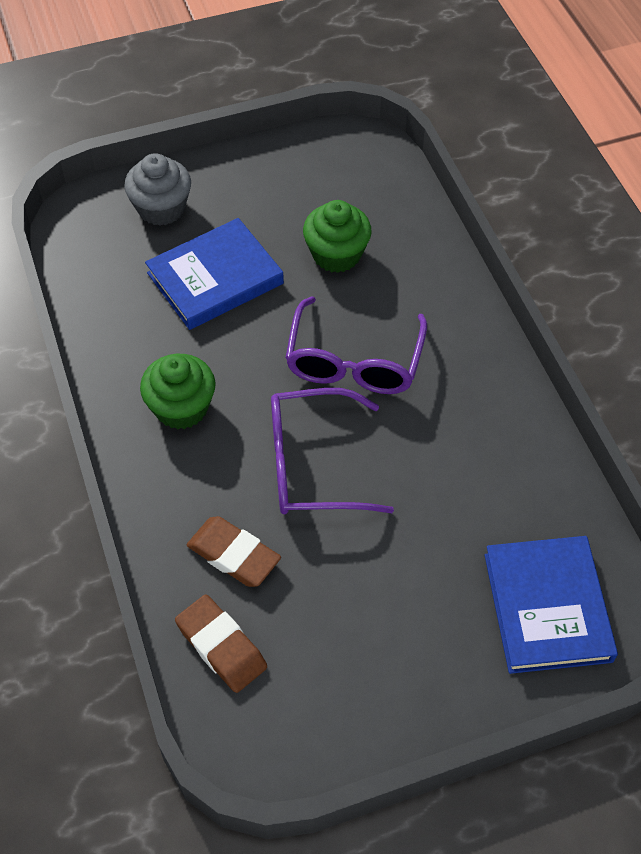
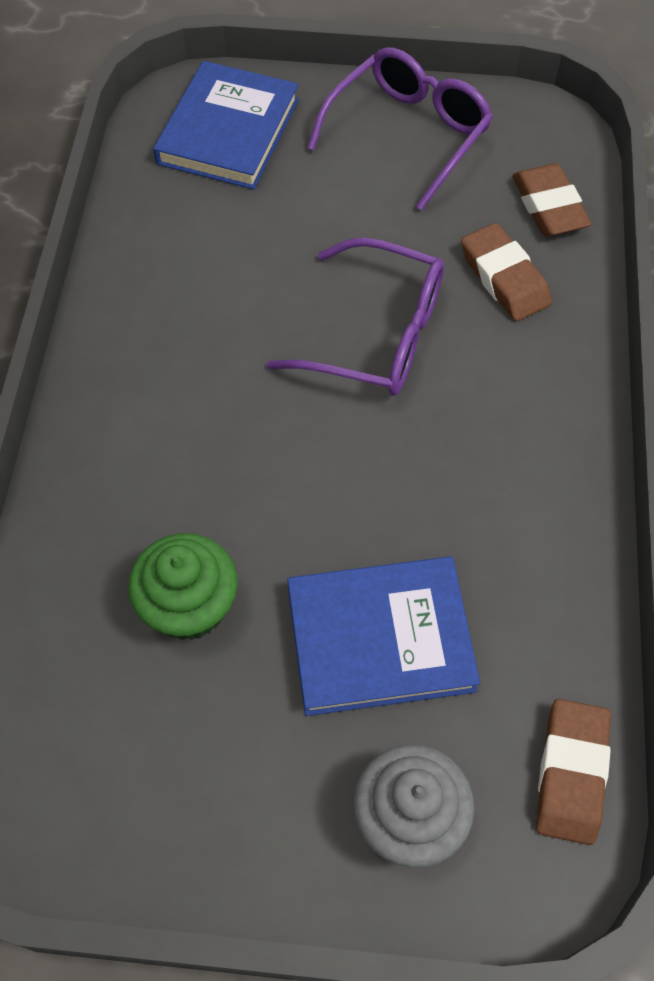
camera: 155 degrees left, 5 degrees up
green cupcake [140,354,216,429] -> none
purple glasses [285,296,427,394] -> purple glasses moved to [307,47,493,211]
none -> brown eraser [536,699,611,845]

